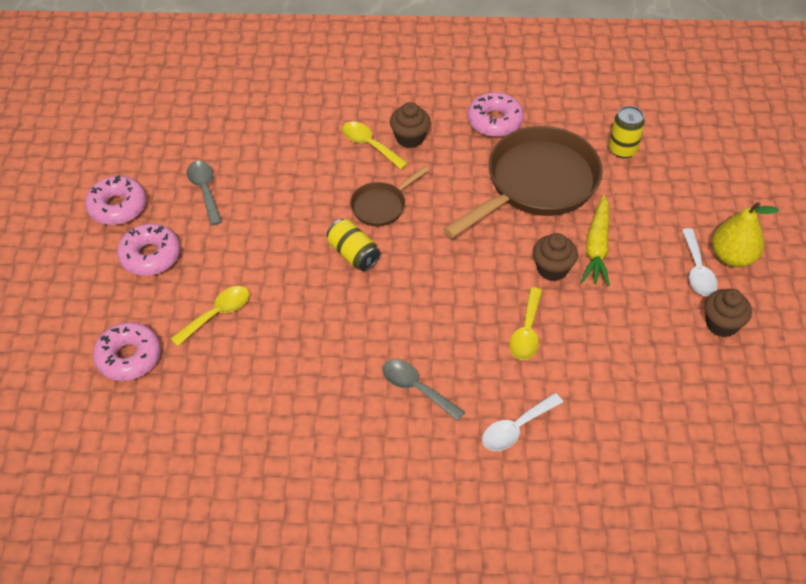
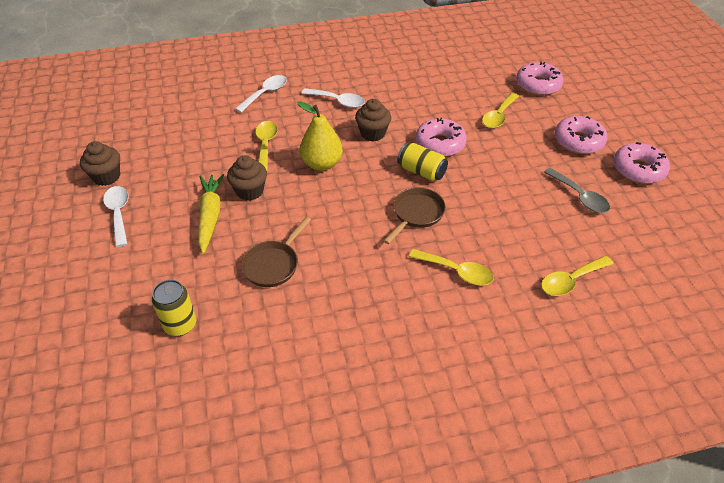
camera: 165 degrees right, 5 degrees down
grey spoon [382,359,465,421] -> white spoon [301,88,365,108]
brown cupcake [390,102,431,148] -> brown cupcake moved to [355,99,391,142]
brown pan [443,126,603,238] -> brown pan [241,217,311,287], size x0.48
pink donut [468,92,524,137] -> pink donut moved to [415,118,467,157]
yellow pear [712,202,779,267] -> yellow pear moved to [297,101,343,171]
none -> yellow spoon [541,256,613,296]

